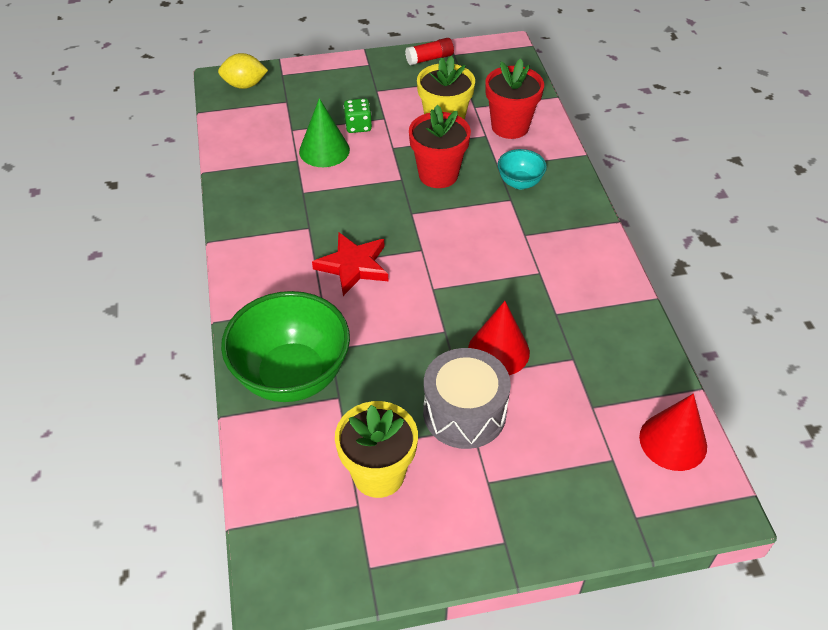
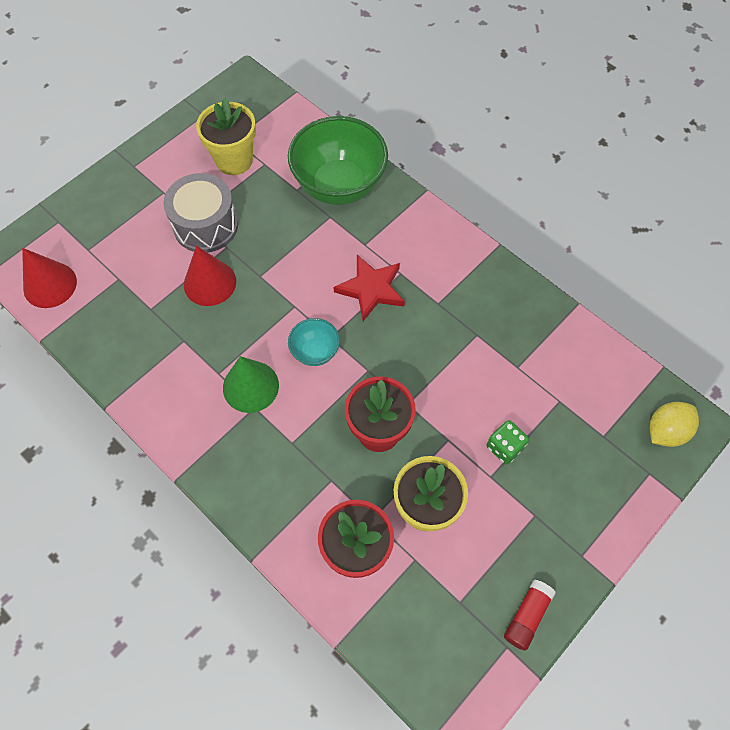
camera: 145 degrees right, 15 degrees up
green cone [299,98,350,167] -> green cone moved to [223,356,279,413]
turquoise bowl [498,149,547,189] -> turquoise bowl moved to [288,318,340,366]

